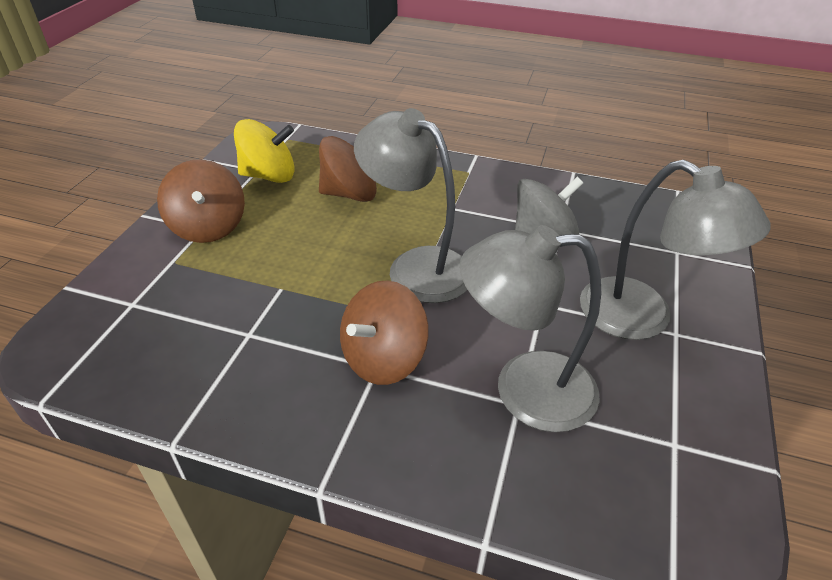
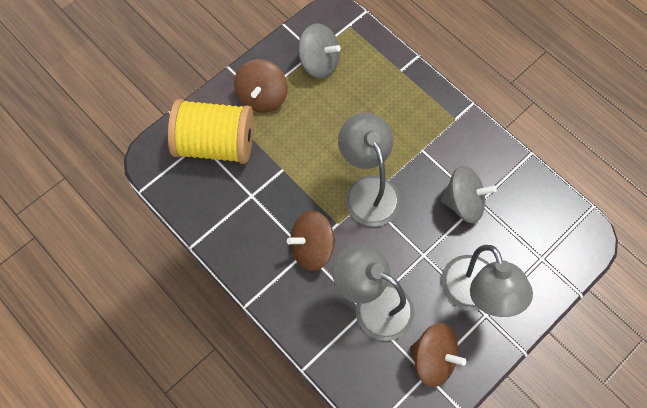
camera: 30 degrees right, 25 degrees up
yellow spinning top [234,119,294,183] -> grey spinning top [298,23,341,78]
brown spinning top [319,136,377,202] -> brown spinning top moved to [410,323,466,387]
none -> yellow spool [168,99,254,164]

